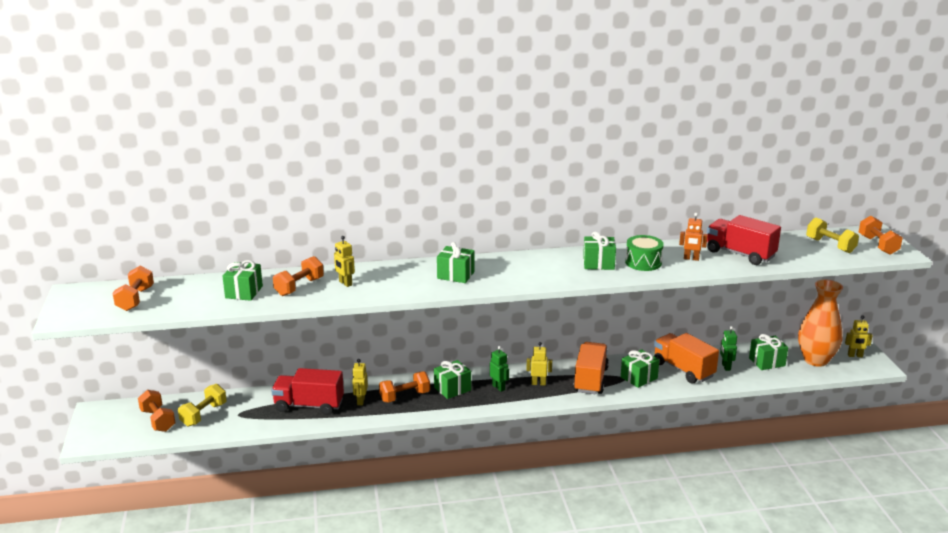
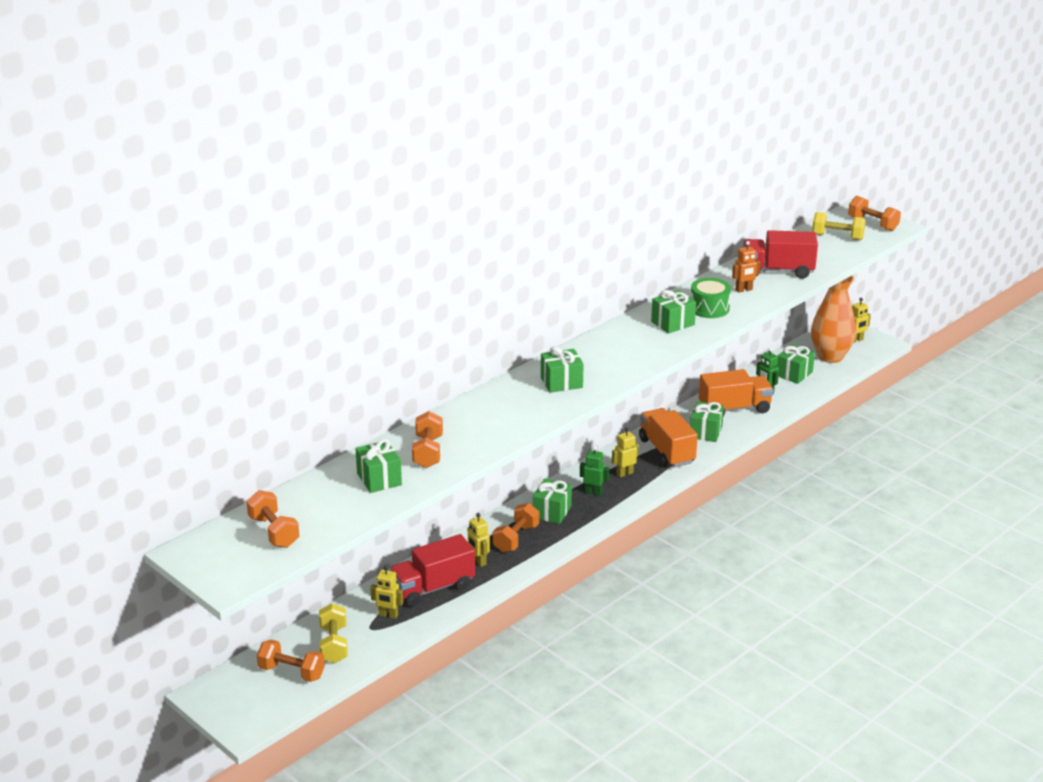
camera: 35 degrees left, 5 degrees up
yellow robot [334,236,355,287] -> yellow robot moved to [370,566,403,619]
orange truck [654,333,719,384] -> orange truck turned 150 degrees clockwise [699,369,774,416]

